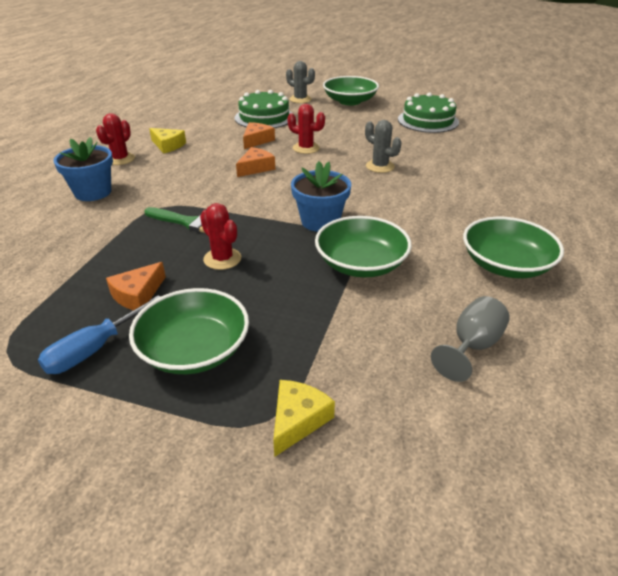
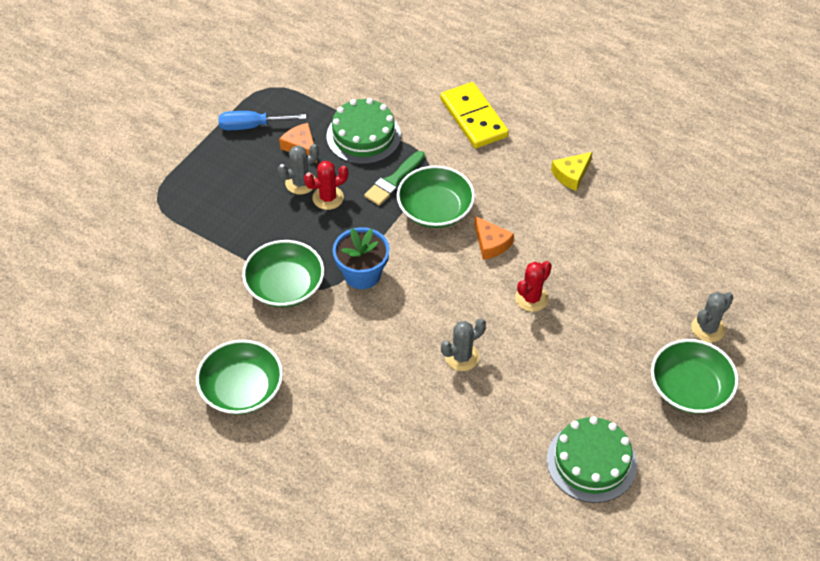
camera: 105 degrees right, 15 degrees up
blue screwdriver [38,295,160,374] -> blue screwdriver turned 60 degrees counterclockwise [218,111,306,130]
blue flower pot [53,137,113,201] -> yellow domino [440,82,509,148]
red cactus [96,113,135,165] -> none
green bowl [129,288,249,374] -> green bowl moved to [397,165,475,228]
green cake [235,90,292,128] -> green cake moved to [327,98,401,164]
orange cheese [243,122,275,149] -> none
yellow cheese [273,380,335,457] -> none
grey goblet [431,296,510,382] -> none
none -> grey cactus [278,144,319,195]

